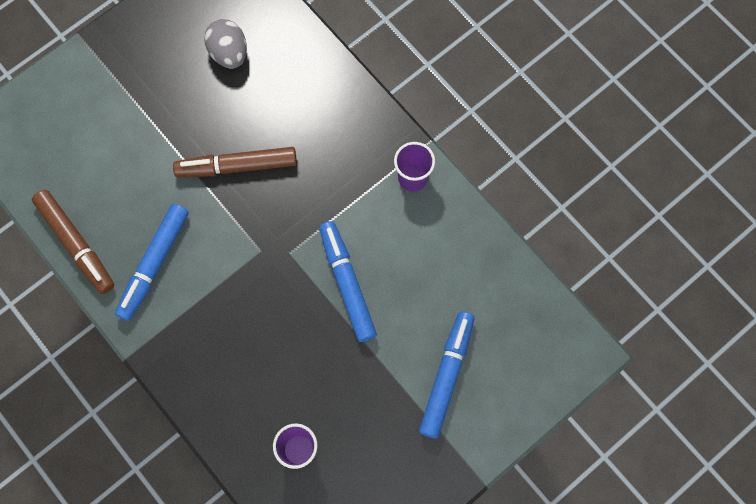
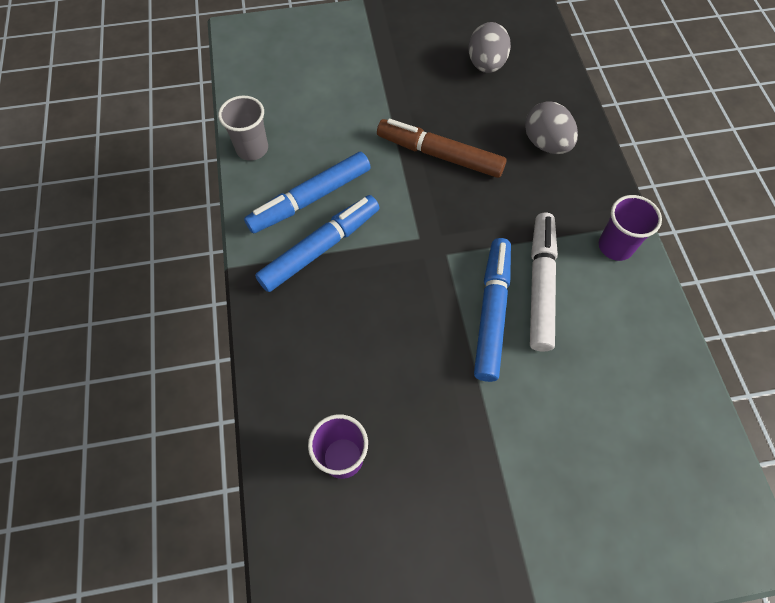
camera: 30 degrees right, 10 degrees down
brown marker [32,190,114,294] -> grey cup [218,96,268,161]
blue marker [419,312,474,439] -> blue marker moved to [255,195,380,292]
none -> grey egg [525,101,578,154]
none -> white marker [530,213,558,352]

